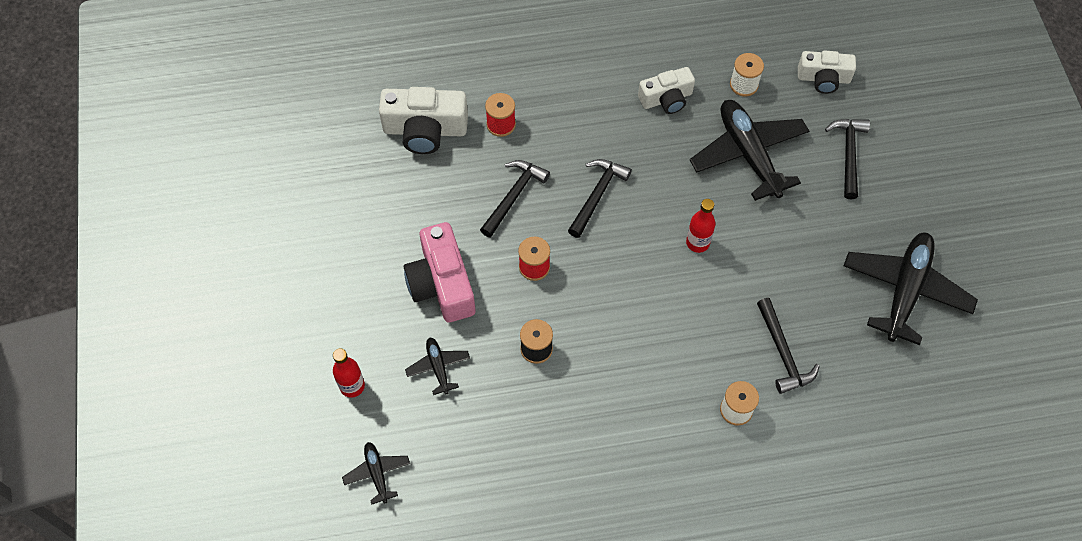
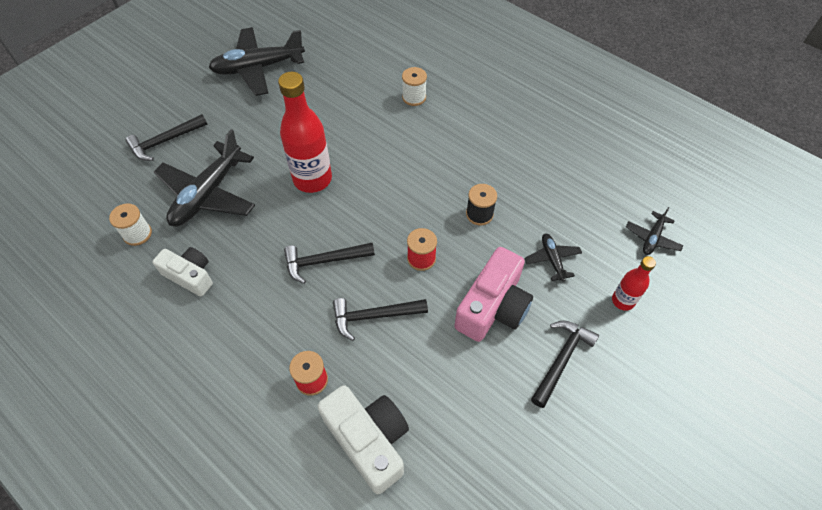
camera: 130 degrees left, 5 degrees down
black plane [405,338,470,395] -> black plane turned 135 degrees clockwise [524,234,582,282]
red bottle [686,199,715,253] -> red bottle [278,72,332,193], size x1.91
black hammer [757,298,820,394] -> black hammer moved to [531,321,599,408]
white camera [798,50,856,94] -> none

